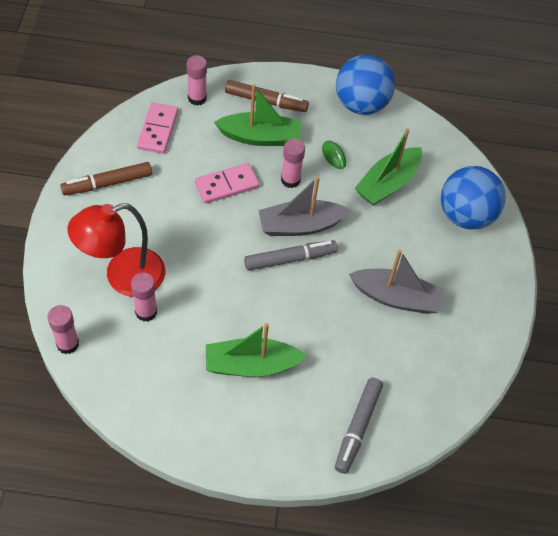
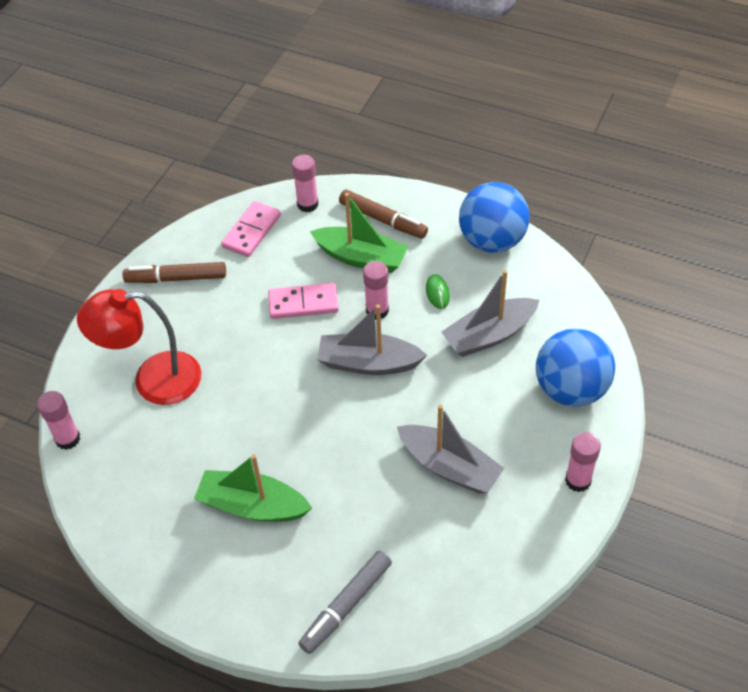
camera: 25 degrees right, 5 degrees down
pink glue stick [131,273,157,321] -> pink glue stick moved to [565,432,601,492]
grey marker [244,240,338,271] -> none
green boat [354,128,422,205] -> grey boat [441,270,539,357]

